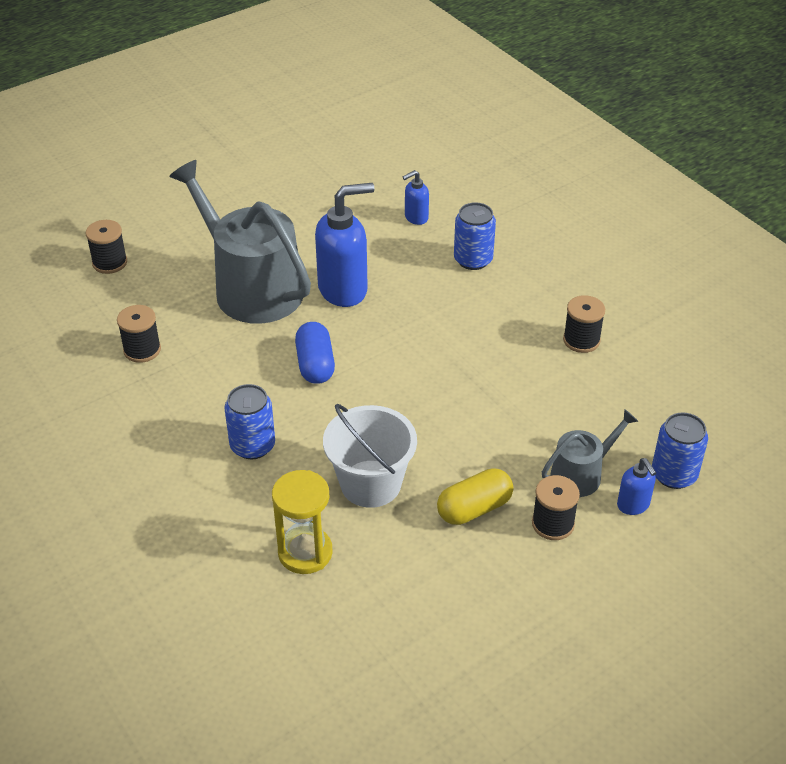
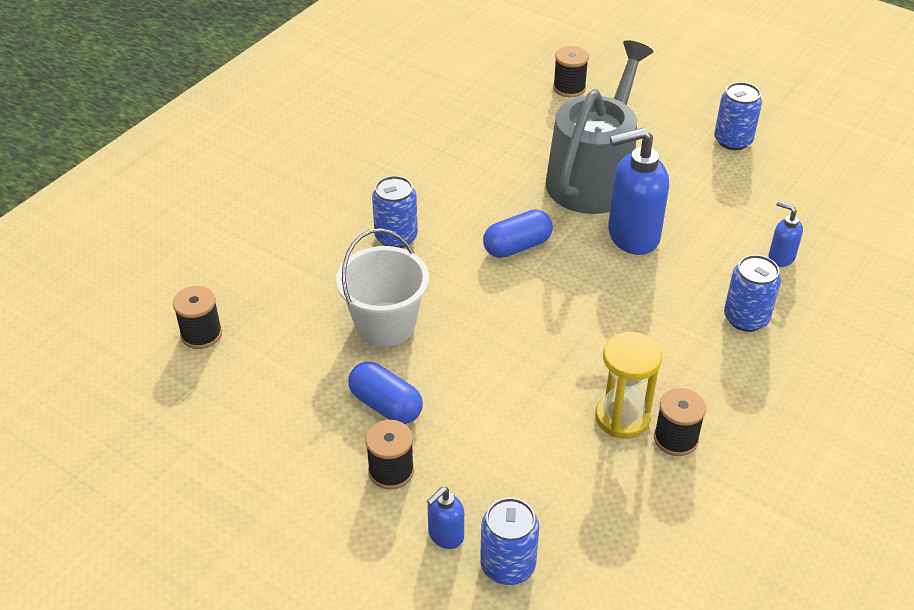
camera: 70 degrees right, 0 degrees up
black spool [117,305,161,363] -> black spool moved to [173,286,222,349]
yellow hourglass [272,470,333,574] -> yellow hourglass moved to [595,332,662,439]
blue soap dispenser [315,183,374,307] -> blue soap dispenser turned 120 degrees clockwise [608,128,669,255]
yellow capsule [437,468,513,525] -> blue capsule [348,362,423,424]
grey watering can [542,409,638,497] -> none
none -> blue can [714,82,762,150]

